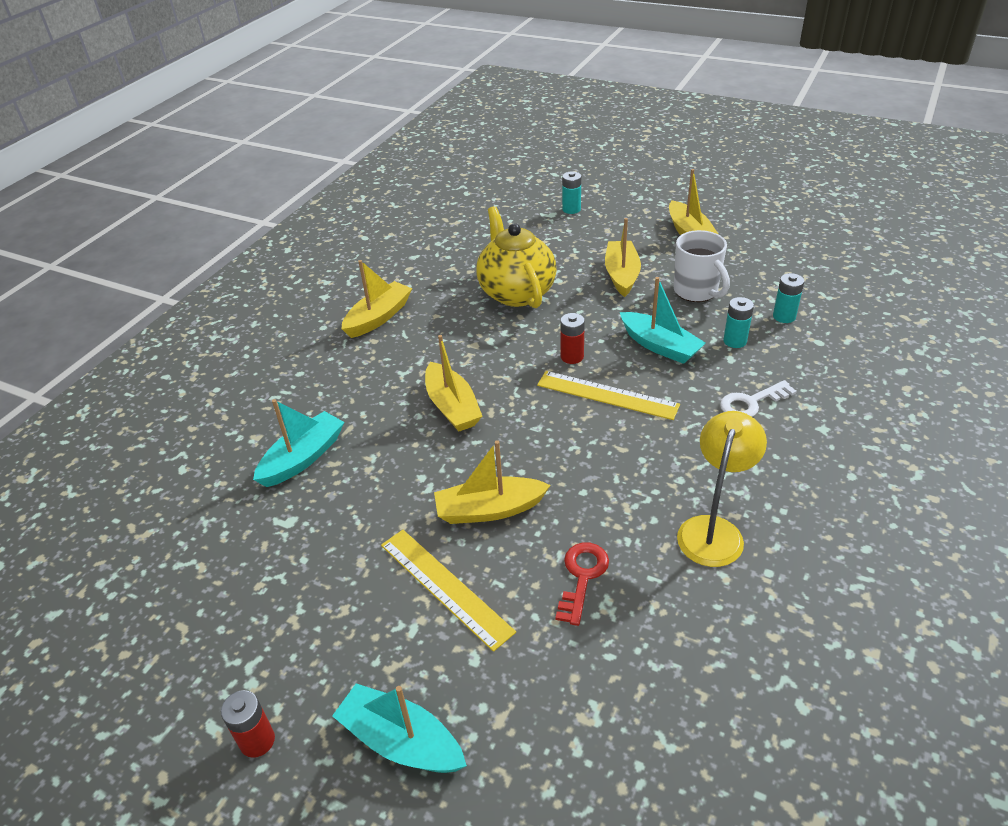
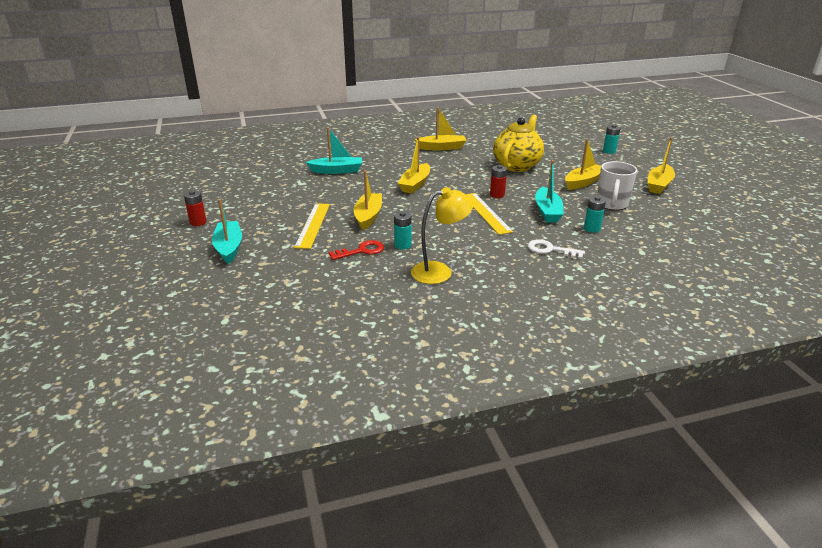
camera: 45 degrees right, 10 degrees down
yellow boat [434,440,551,524] -> yellow boat turned 60 degrees clockwise [354,170,382,230]
turquoise battery [773,273,804,323] -> turquoise battery moved to [394,212,412,250]

